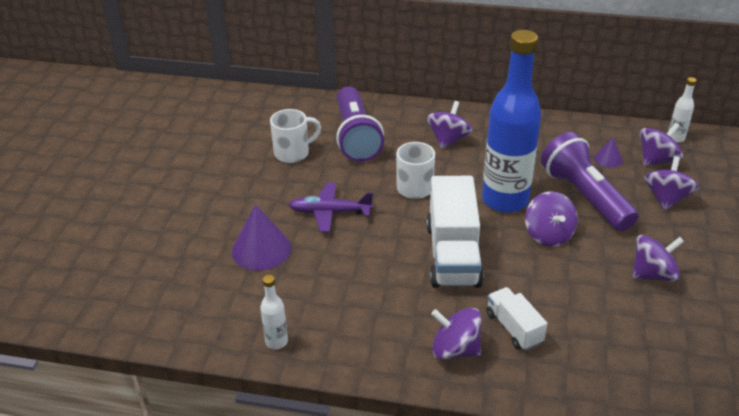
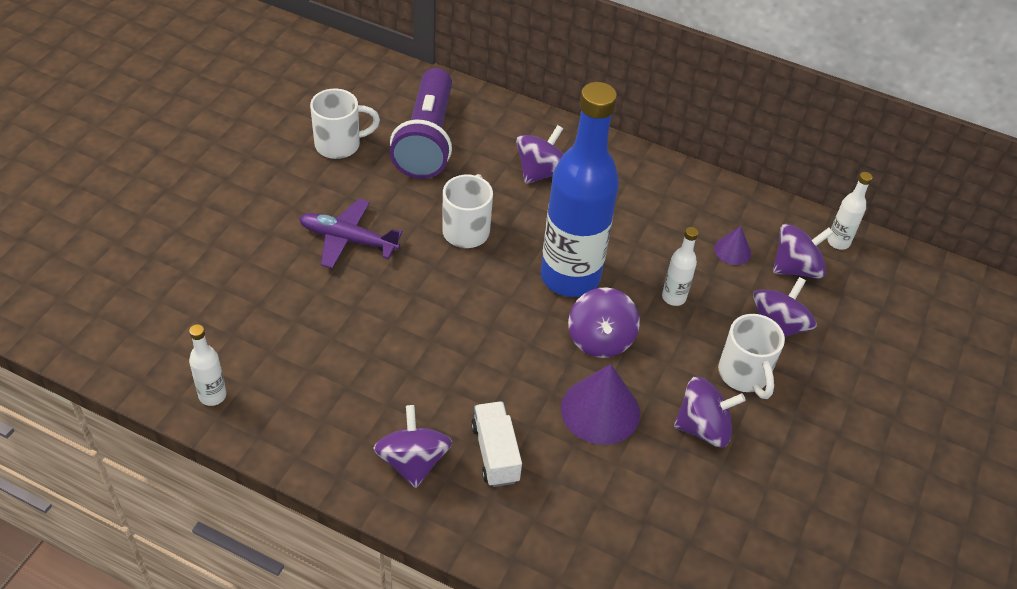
camera: 10 degrees right, 10 degrees up
purple cone [232,204,291,271] -> purple cone moved to [561,364,640,445]
white truck [426,176,484,288] -> none
purple spinning top [431,308,481,359] -> purple spinning top turned 45 degrees clockwise [373,405,452,488]
purple flashlight [541,132,638,231] -> white bottle [662,227,698,306]
none -> white mug [718,314,785,399]

